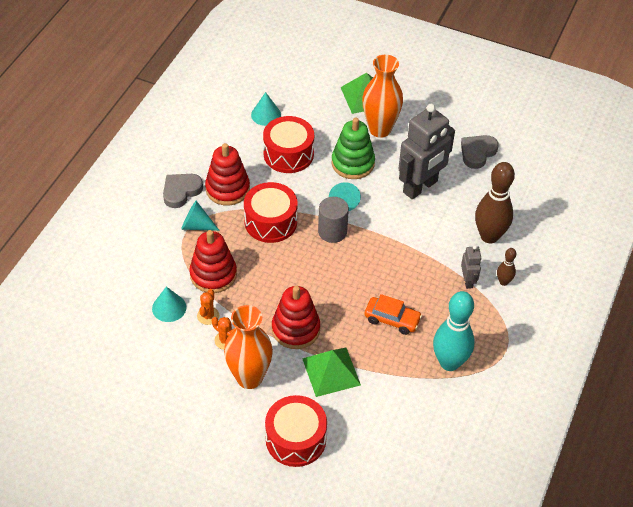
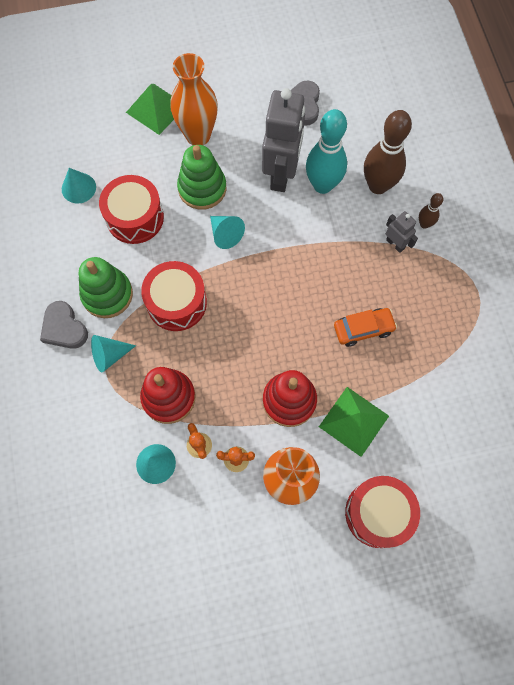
camera: 35 degrees left, 20 degrees up
grey heart [163,174,203,208] -> grey heart turned 45 degrees counterclockwise [40,301,88,349]
red stacking toy [205,143,250,206] -> green stacking toy [79,257,133,318]
grey cylinder [318,197,349,243] -> none
turquoise bowling pin [433,291,475,371] -> turquoise bowling pin moved to [306,109,347,194]

